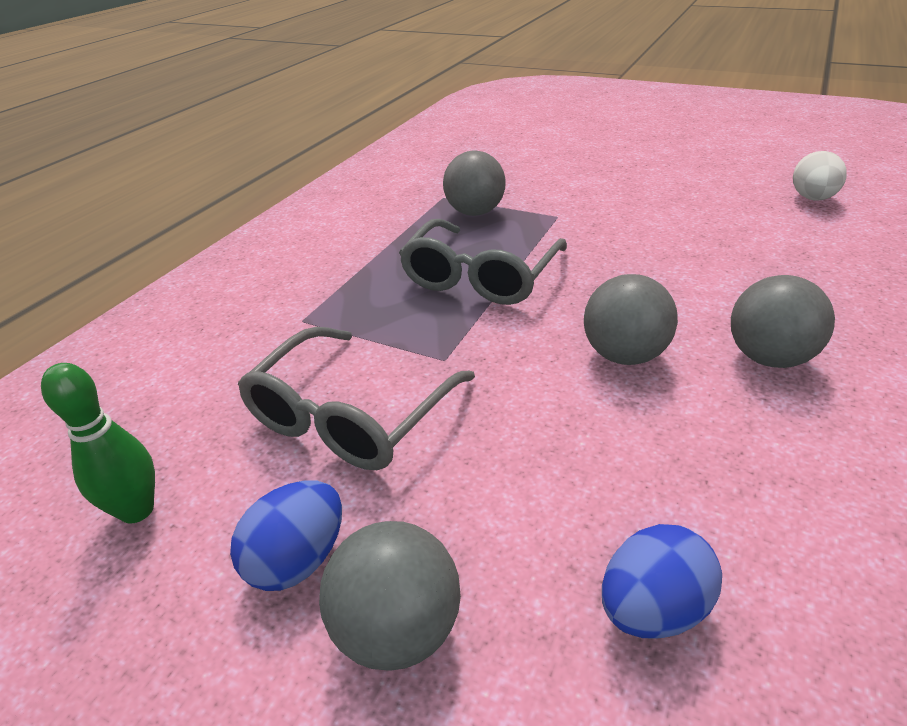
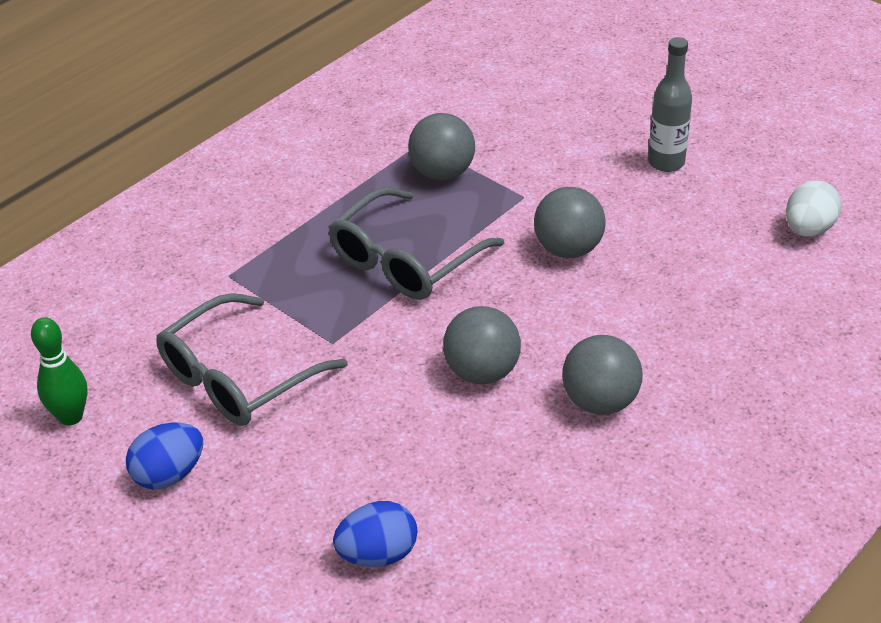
camera: 15 degrees right, 5 degrees up
grey ball [319,521,461,671] -> grey ball moved to [534,187,606,258]
none -> grey bottle [648,37,692,172]

